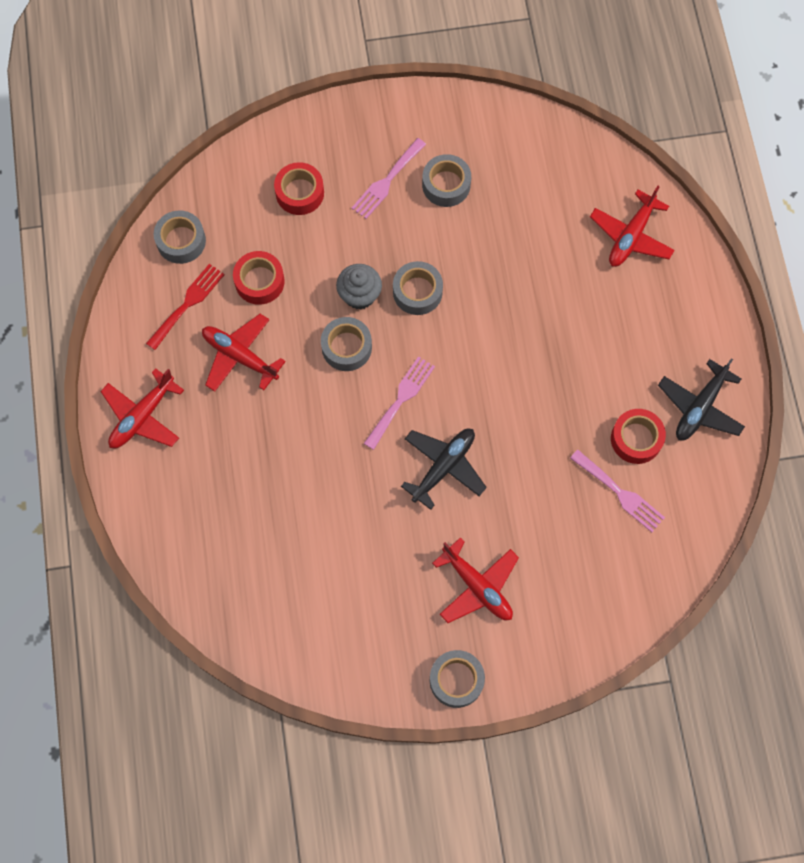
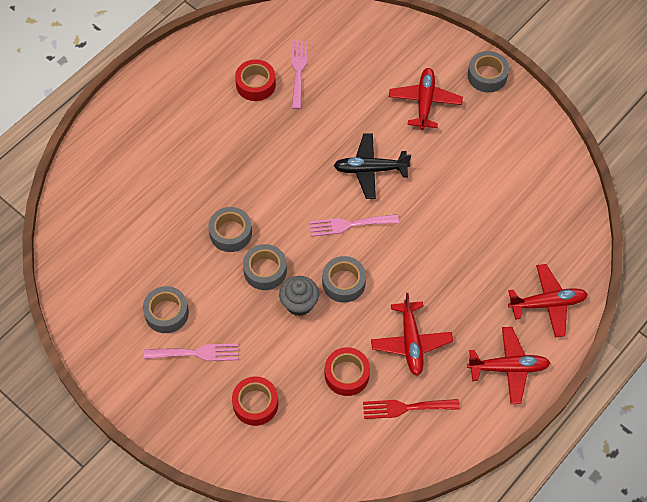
camera: 130 degrees left, 10 degrees down
grey tape [154,210,206,264] -> grey tape moved to [208,207,252,252]
red plane [590,186,675,267] -> red plane moved to [508,264,588,338]
black plane [658,358,745,441] -> none

